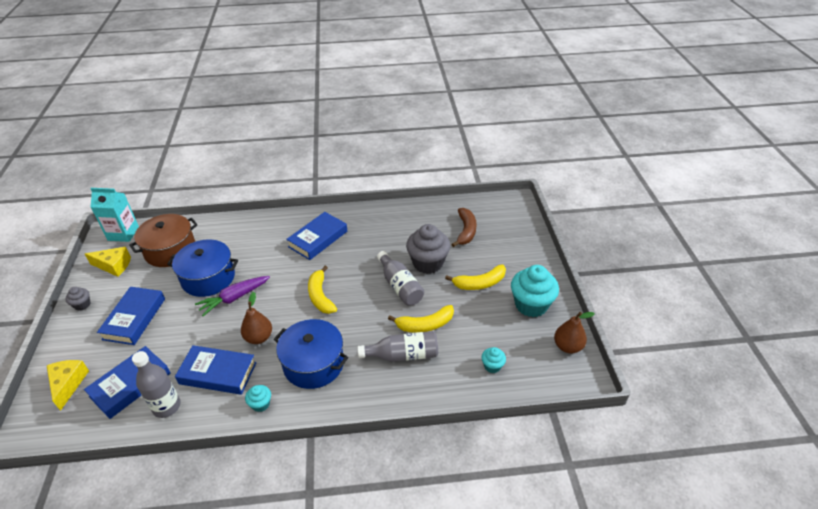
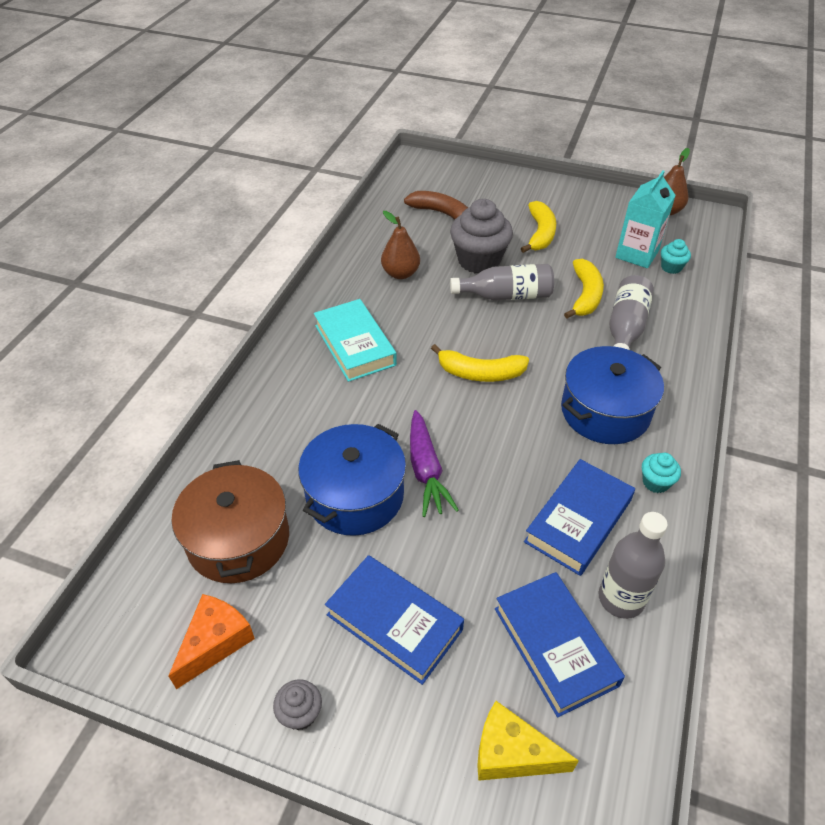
camera: 65 degrees left, 5 degrees up
yellow cheese [85,247,131,277] -> orange cheese [169,594,255,689]
turquoise carton [90,188,139,242] -> turquoise carton moved to [615,170,676,268]
brown pear [241,292,272,344] -> brown pear moved to [381,211,420,279]
blue book [286,212,347,260] -> turquoise book [314,299,397,382]
turquoise cupcake [511,265,559,317] -> none

